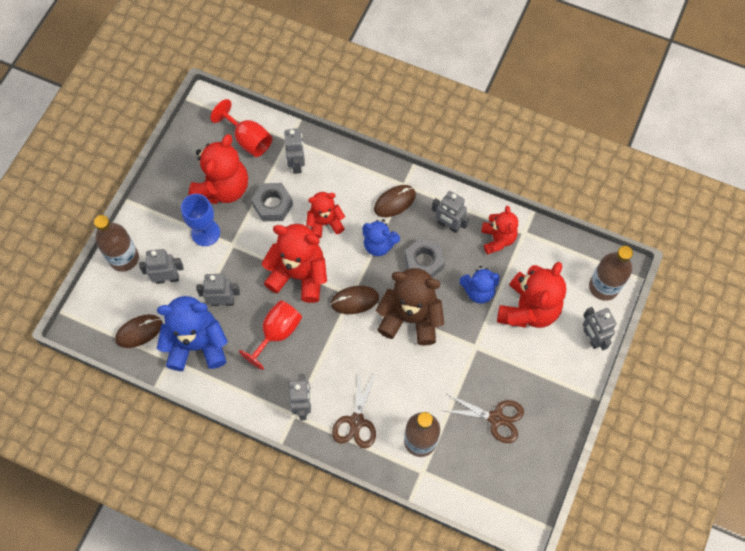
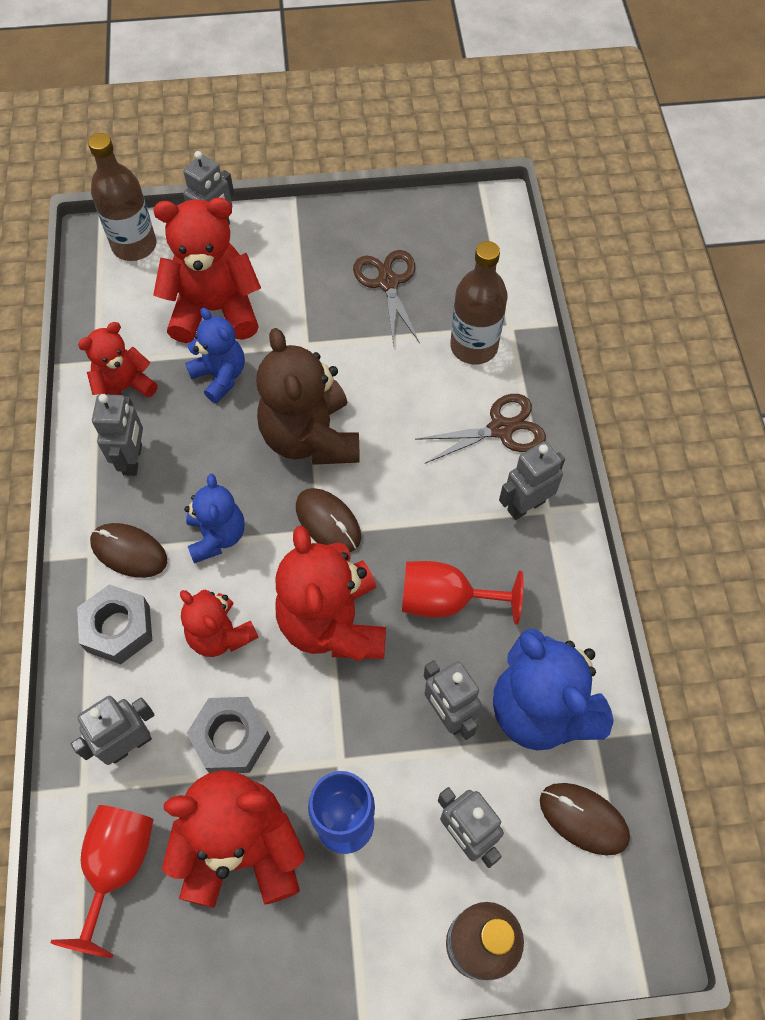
camera: 120 degrees left, 5 degrees down
grey nut [405,238,445,278] -> grey nut moved to [77,584,152,664]

